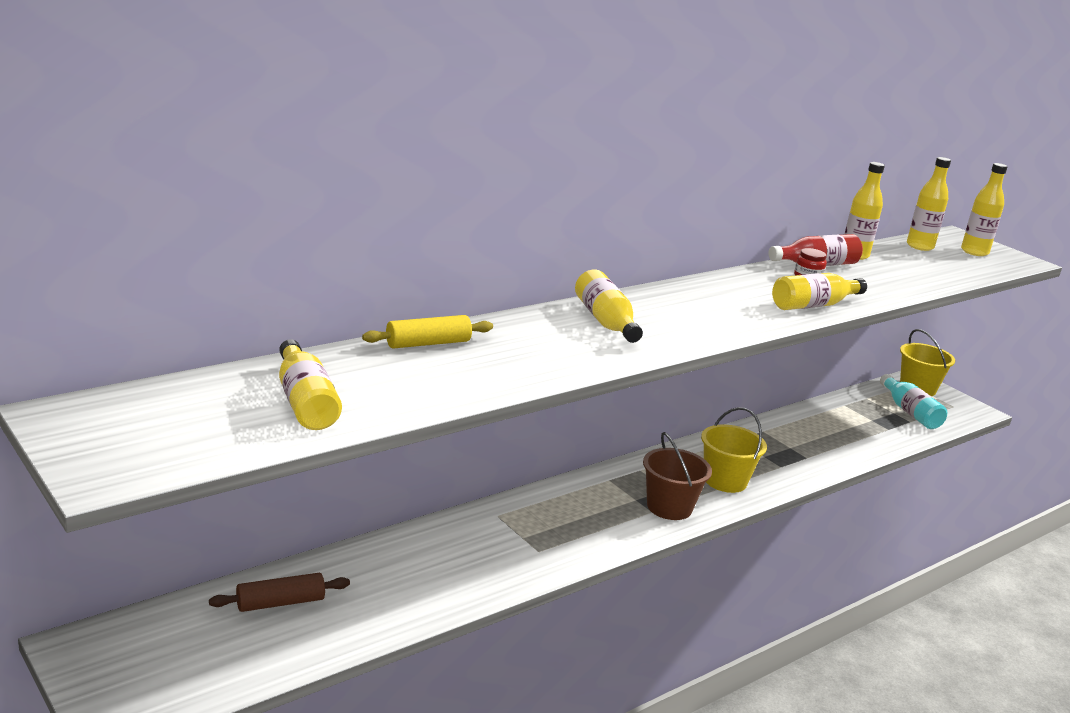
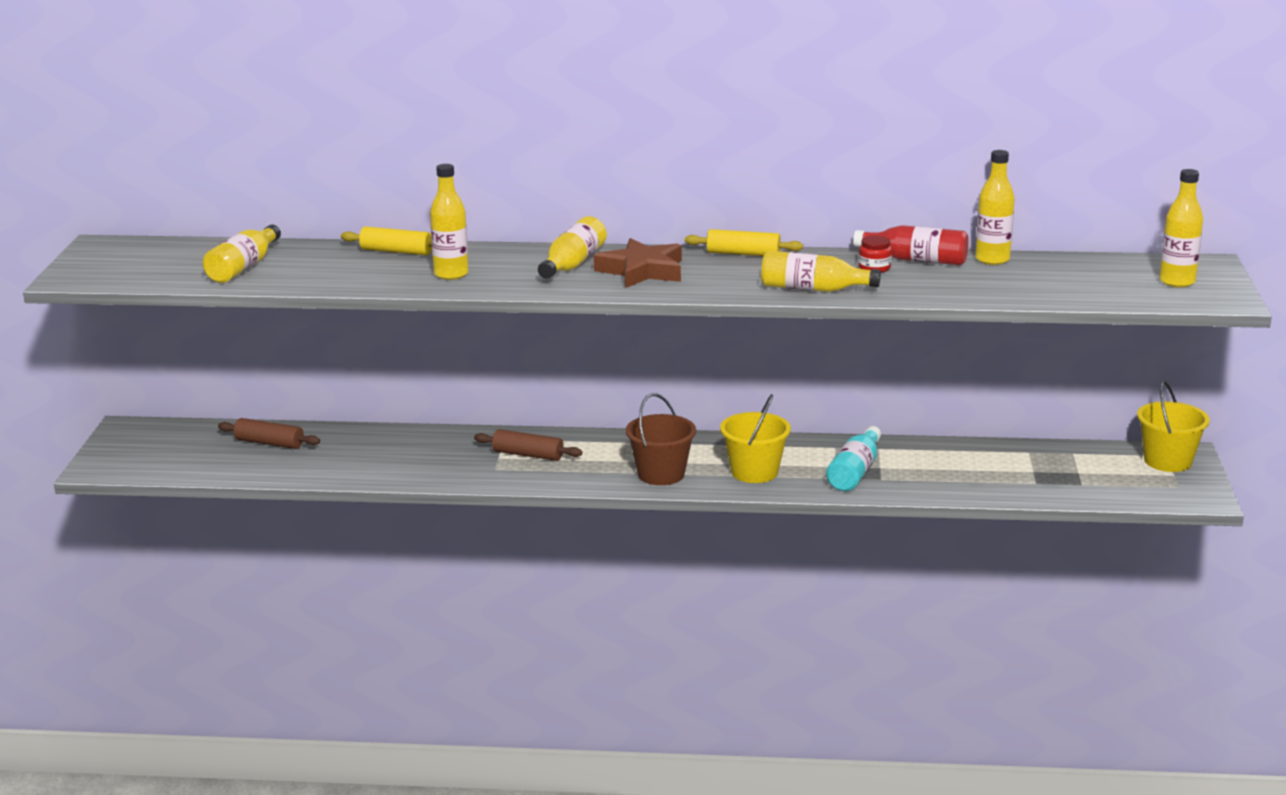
camera: 45 degrees right, 0 degrees up
turquoise bottle [880,374,947,429] -> turquoise bottle moved to [826,426,881,491]
yellow bottle [907,157,951,251] -> yellow bottle moved to [430,164,469,280]
none -> brown rolling pin [474,429,582,461]
none -> brown star [594,238,682,288]
none -> yellow rolling pin [685,229,803,256]

